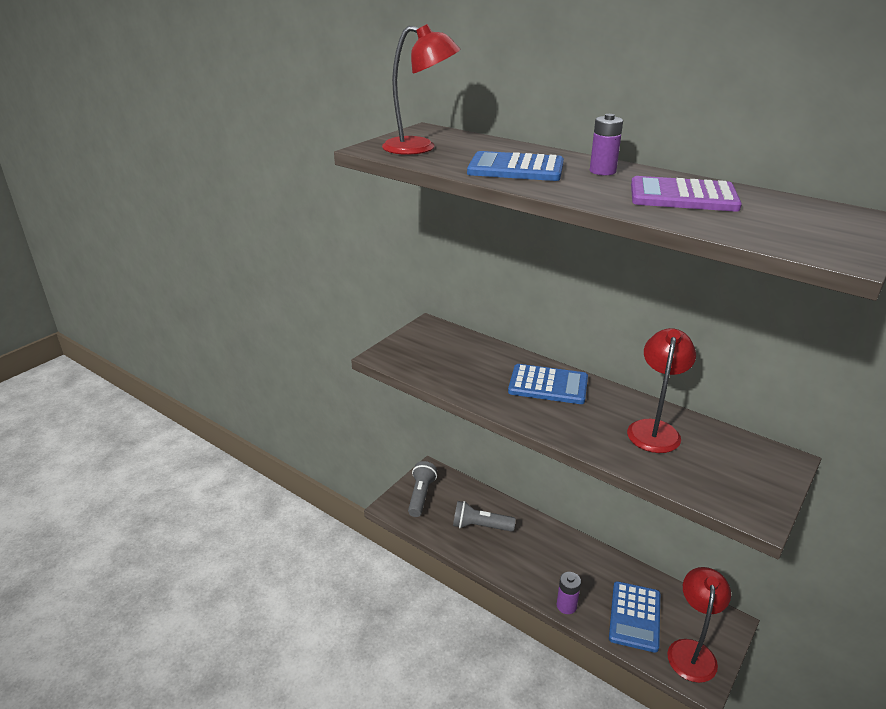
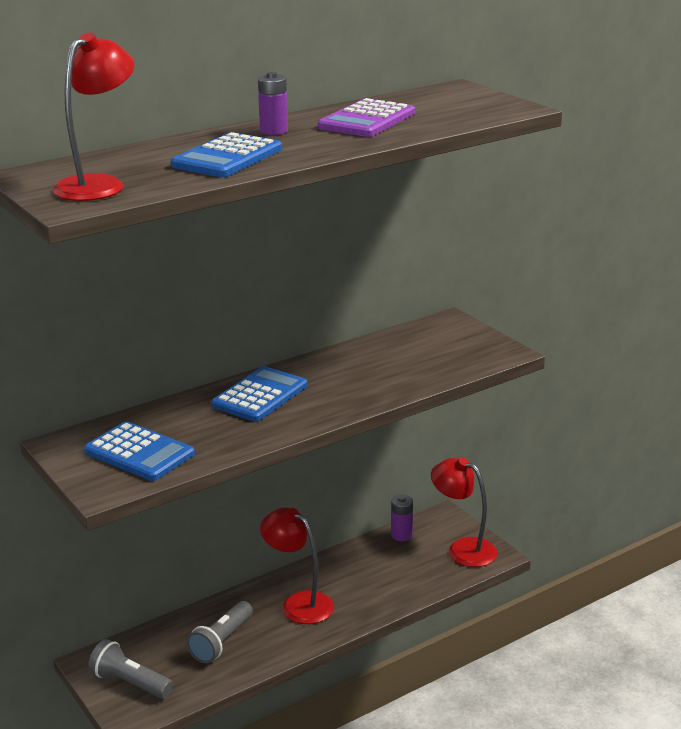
camera: 70 degrees left, 5 degrees down
purple battery [557,572,581,614] -> purple battery moved to [391,495,413,541]
blue calculator [609,581,660,653] -> blue calculator moved to [84,421,195,481]
red lamp [627,328,696,453] -> red lamp moved to [260,508,334,624]

